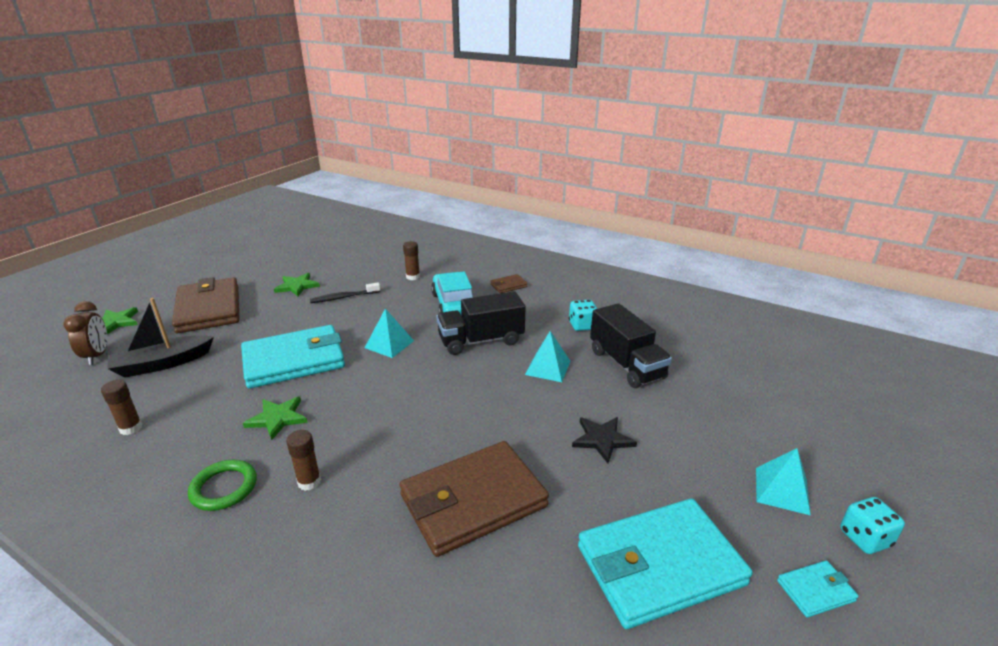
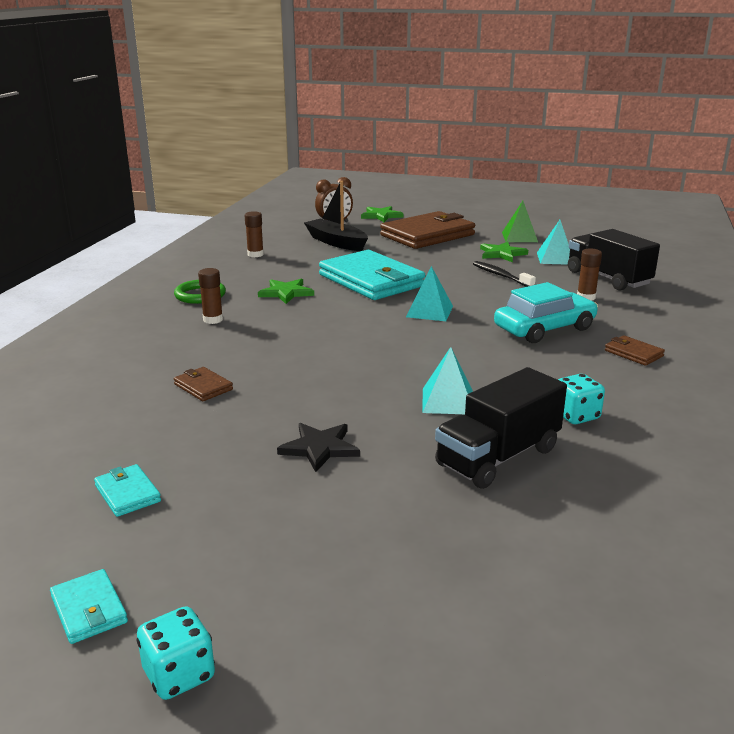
camera: 75 degrees right, 5 degrees down
brown wallet [399,441,549,557] -> brown wallet [174,367,233,401], size x0.42
black truck [436,291,525,355] -> black truck moved to [568,229,660,291]
turquoise wallet [578,499,753,629] -> turquoise wallet [94,464,161,517], size x0.42
turquoise pyramid [756,448,811,515] -> turquoise pyramid moved to [537,220,570,265]
none -> green pyramid [502,201,538,242]

